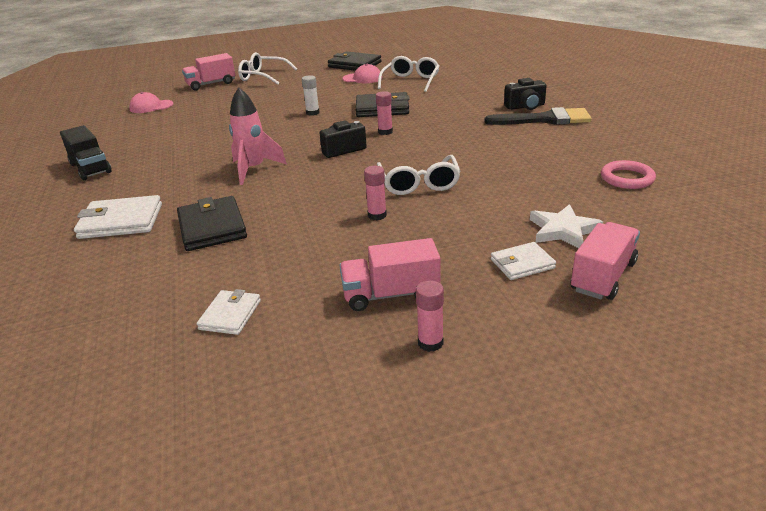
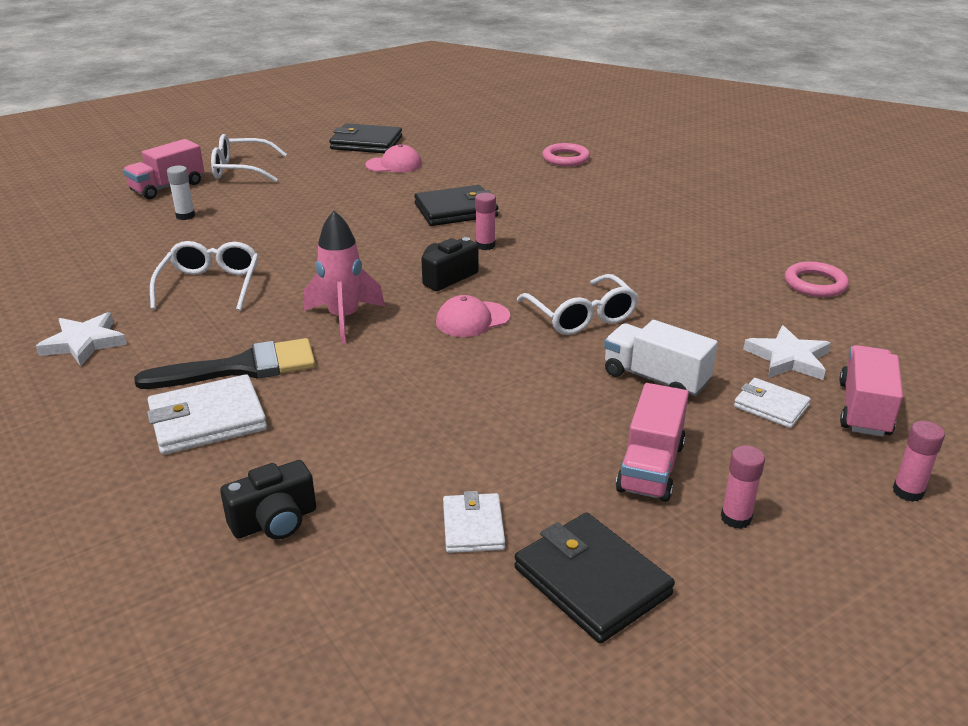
camera: 20 degrees left, 0 degrees up
black truck [60,125,112,180] -> white star [36,312,127,366]
pink cap [129,92,173,113] -> pink cap moved to [436,295,510,337]
black wallet [177,196,247,251] -> black wallet moved to [514,513,675,643]
white glue stick [302,75,319,116] -> white glue stick moved to [167,166,195,220]
pink truck [339,238,441,311] -> pink truck turned 45 degrees counterclockwise [616,383,689,502]
pink glue stick [364,166,387,220] -> pink glue stick moved to [893,421,945,502]
white glasses [378,56,439,92] -> white glasses moved to [150,241,259,311]
black brush [484,107,592,125] -> black brush moved to [134,338,316,389]
white wallet [491,242,556,280] -> white wallet turned 75 degrees clockwise [734,378,811,428]
black camera [504,78,547,110] -> black camera moved to [220,460,316,539]
none -> pink ring [542,143,590,166]
none -> white truck [604,320,718,396]

